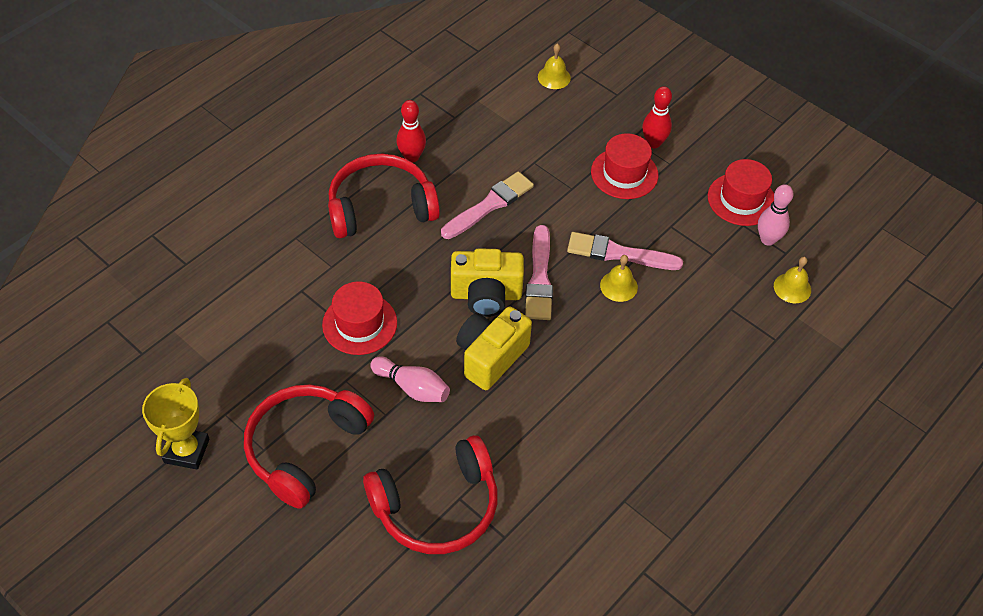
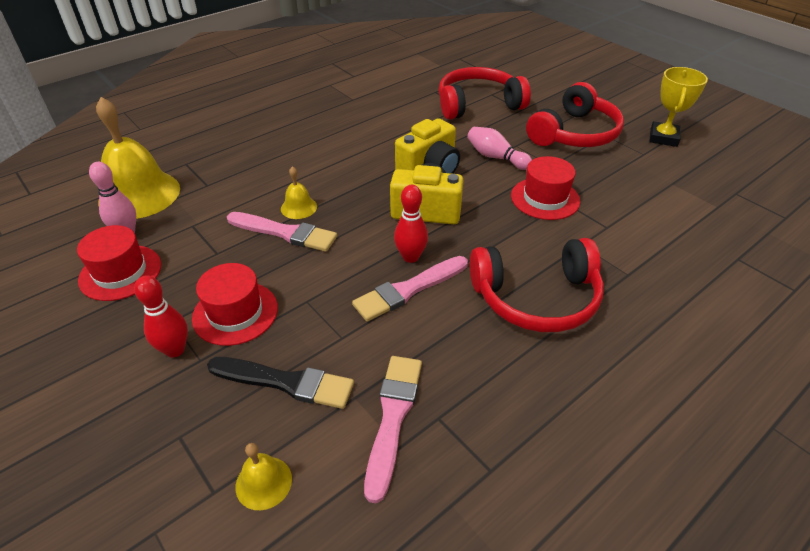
camera: 170 degrees left, 10 degrees down
red bowling pin [396,100,426,162] -> red bowling pin moved to [394,185,428,263]
pink brush [525,225,553,320] -> pink brush moved to [364,356,422,503]
yellow bell [774,257,811,303] -> yellow bell [96,97,180,219], size x2.21
none -> black brush [207,357,354,409]

